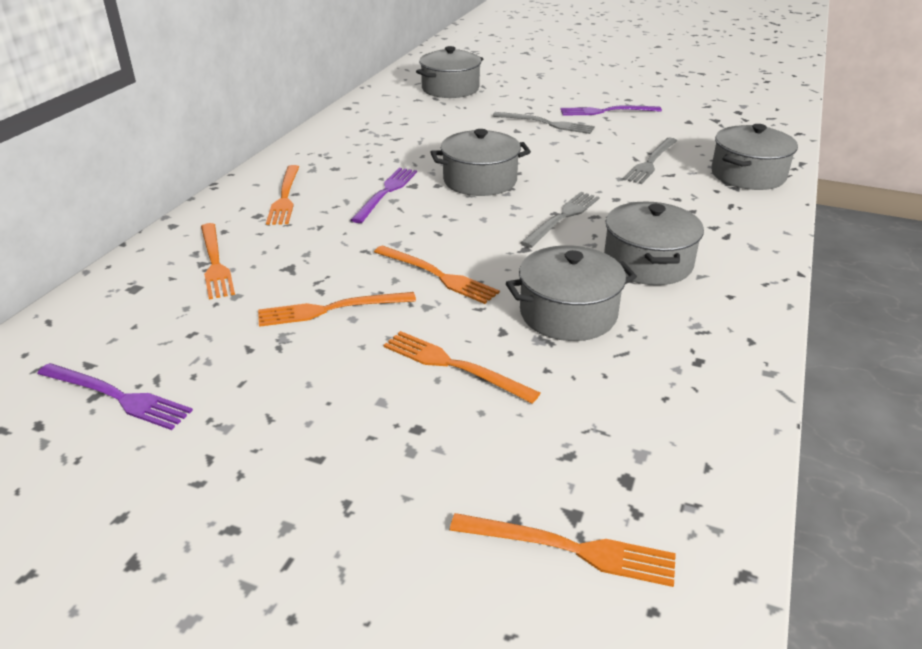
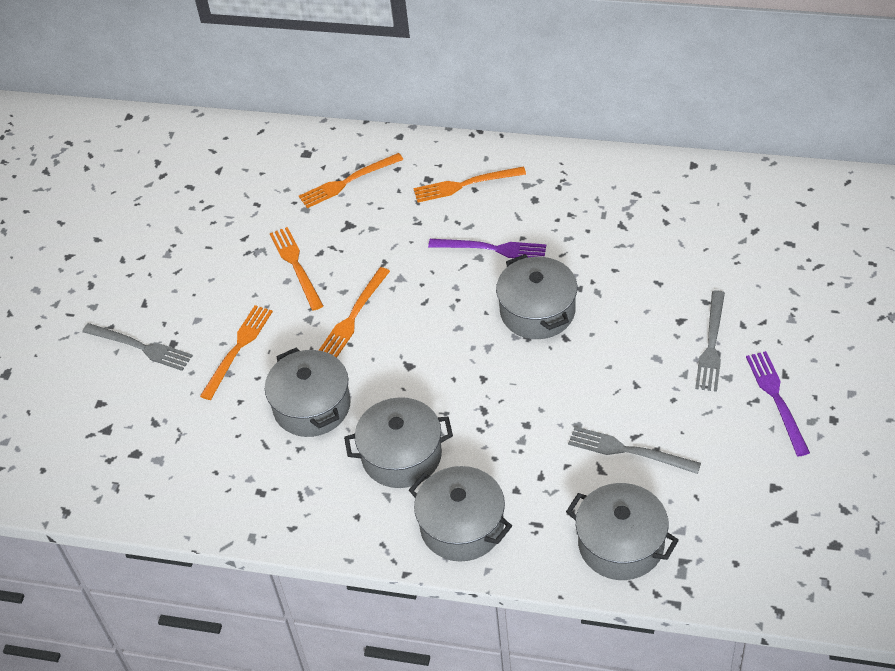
camera: 85 degrees right, 15 degrees up
purple fork [37,363,193,430] -> none
grey pot [416,46,483,98] -> grey pot moved to [409,466,512,562]
orange fork [450,513,676,587] -> none
grey fork [521,192,600,248] -> grey fork moved to [82,323,193,371]

